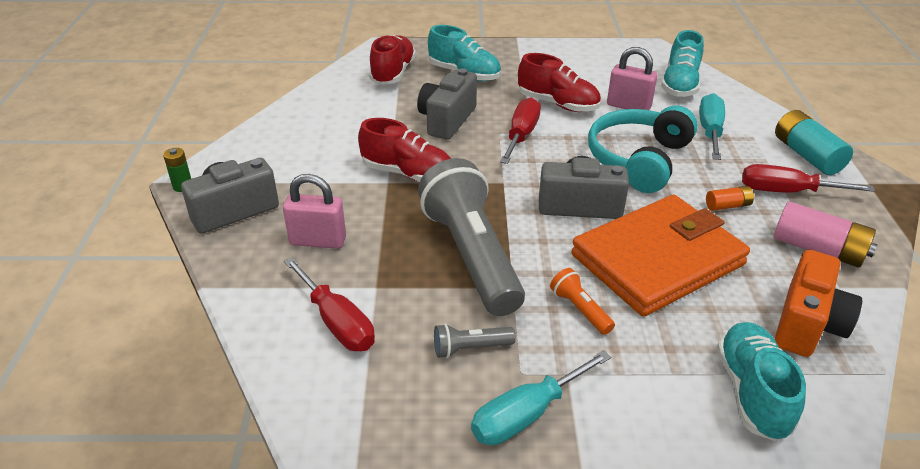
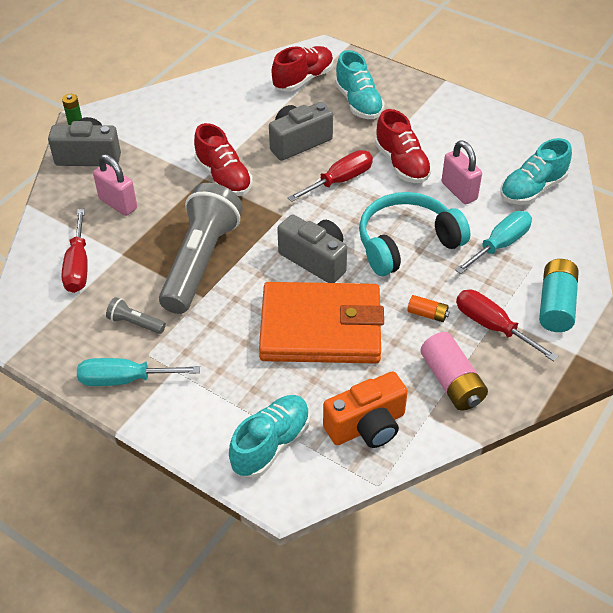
camera: 35 degrees right, 10 degrees up
orange flashlight [550,268,615,335] -> none

